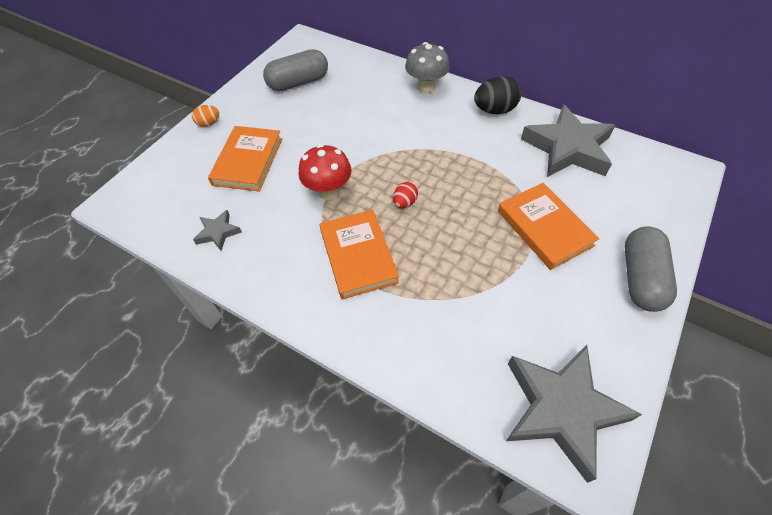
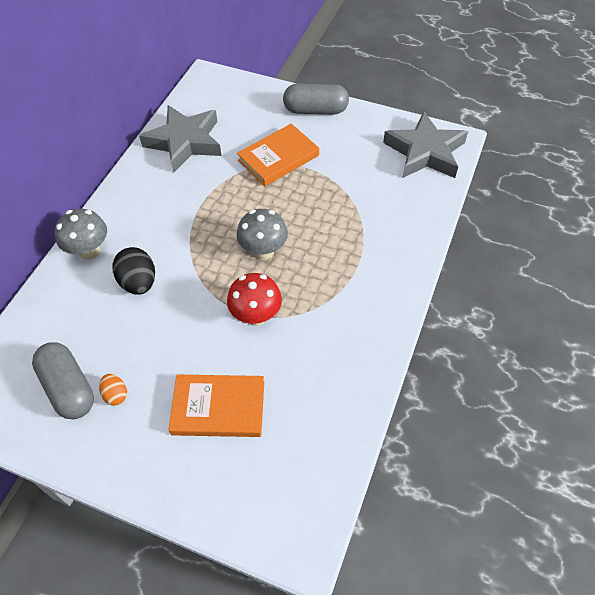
camera: 100 degrees left, 0 degrees up
orange egg [192,105,219,127] -> orange egg moved to [99,374,127,406]
grey star [193,210,242,251] -> none
orange book [319,210,399,300] -> none
red egg [393,182,418,208] -> grey mushroom [237,209,288,260]
black egg [474,76,521,114] -> black egg moved to [113,247,155,295]

